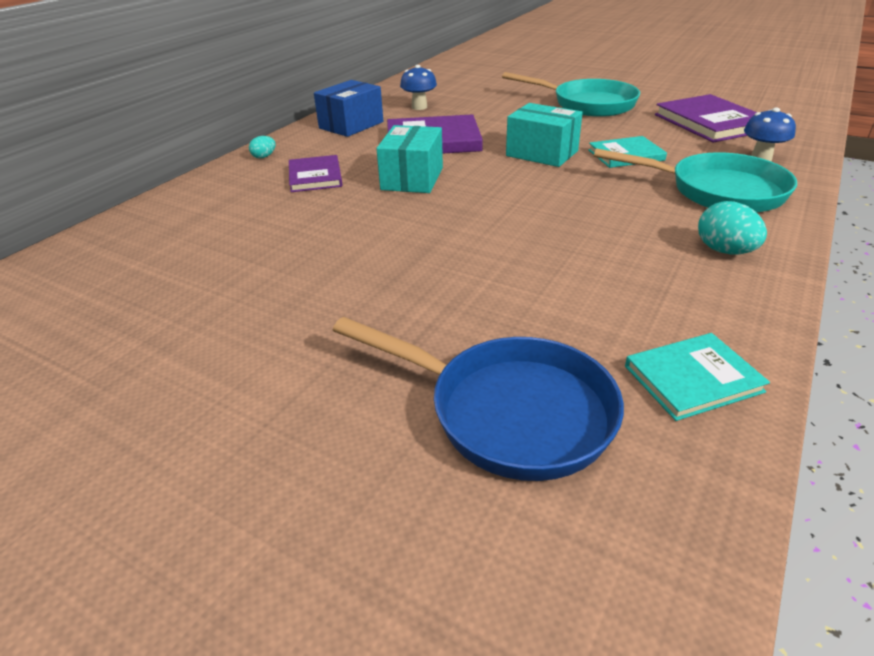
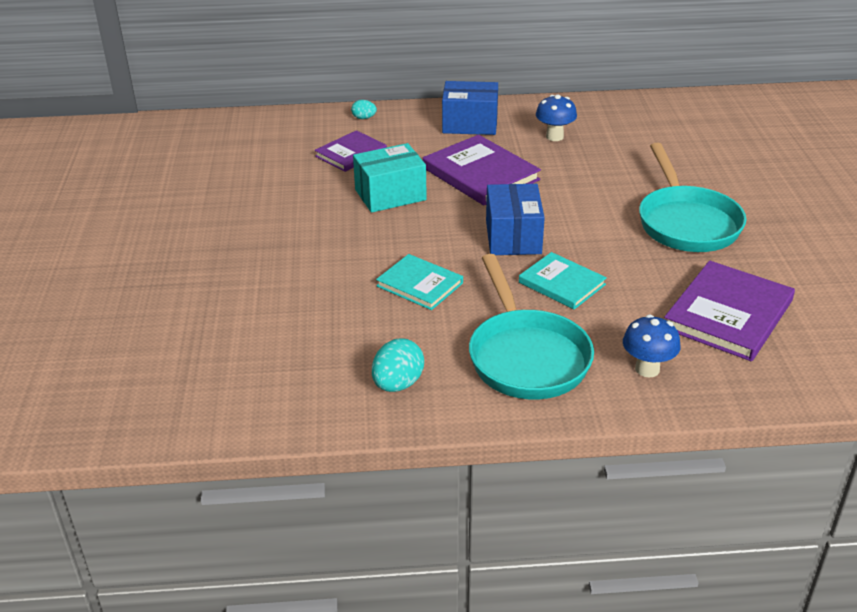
camera: 55 degrees right, 0 degrees up
blue pan [333,317,624,481] -> none
turquoise box [506,103,583,167] -> blue box [486,184,545,255]
turquoise book [625,333,770,421] -> turquoise book moved to [376,254,463,310]

